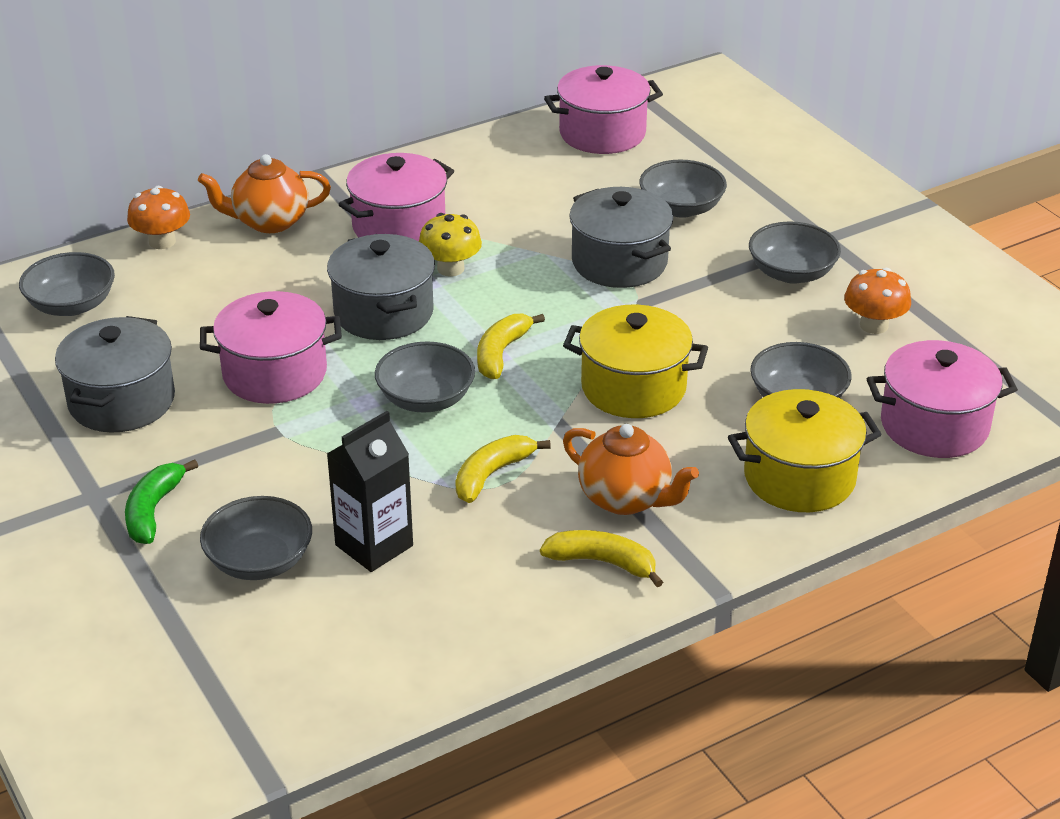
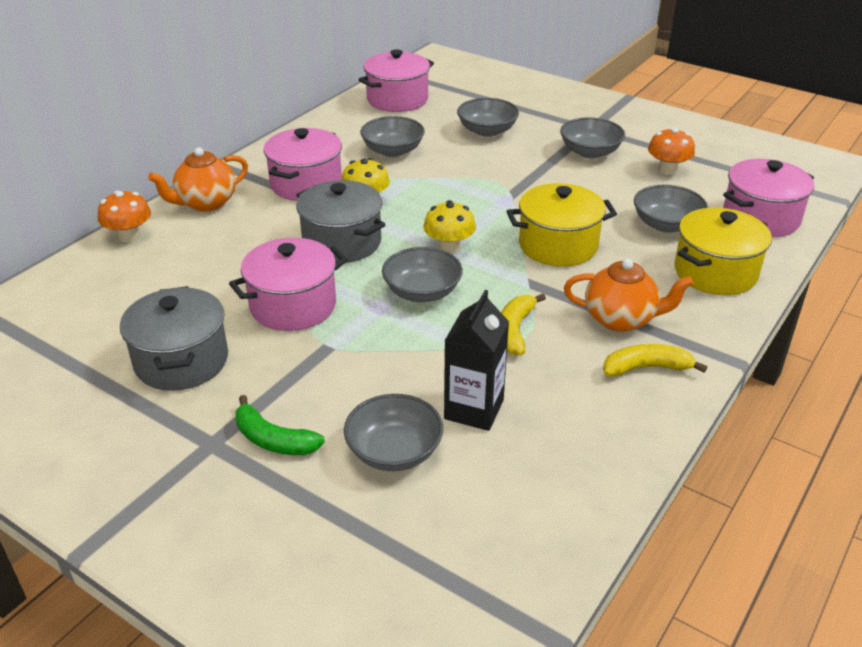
camera: 25 degrees left, 0 degrees up
grey bowl [19,252,115,316] -> grey bowl moved to [360,116,425,157]
green banana [125,459,198,544] -> green banana turned 45 degrees counterclockwise [235,395,325,455]
yellow banana [477,314,545,379] -> yellow mushroom [424,200,476,254]
grey pot [569,187,673,288] -> none

